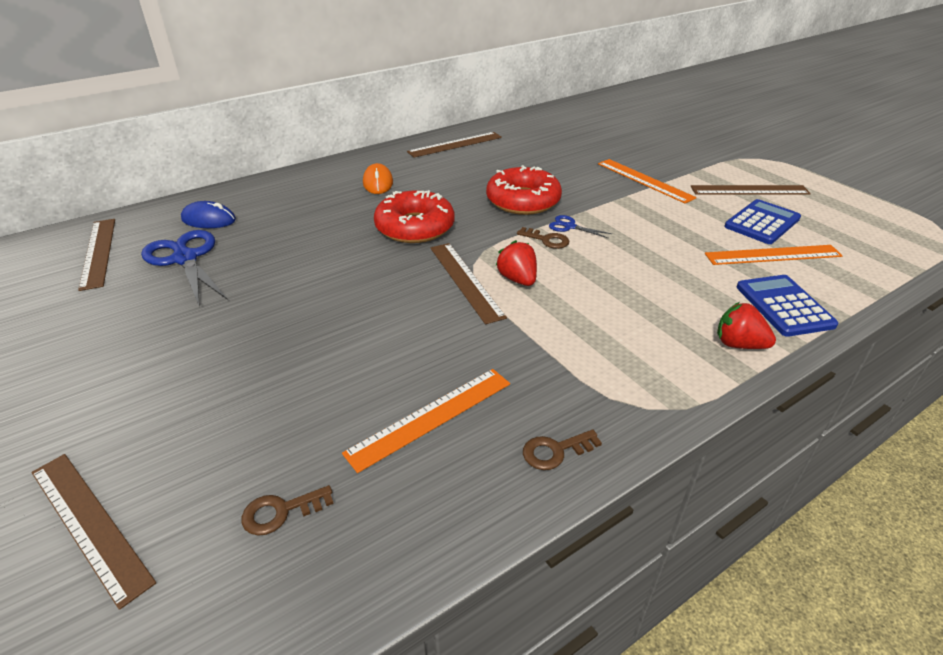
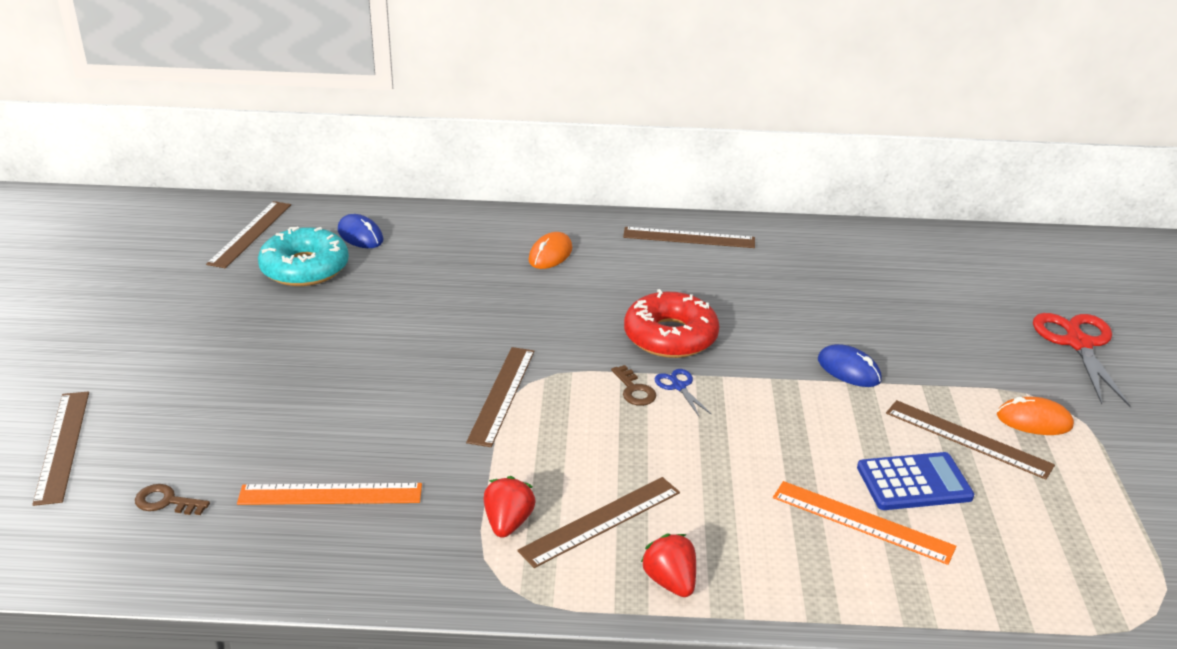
camera: 35 degrees right, 5 degrees down
blue scissors [141,230,228,308] -> turquoise donut [258,227,349,286]
red donut [374,190,455,243] -> none
red strawberry [496,240,537,286] -> red strawberry moved to [484,476,536,538]
brown key [523,429,602,470] -> none
orange ruler [598,159,697,203] -> blue mouse [818,344,882,387]
blue calculator [736,275,838,337] -> none
none -> brown ruler [517,477,680,568]
none -> orange mouse [997,397,1074,435]
none -> red scissors [1033,313,1130,407]

